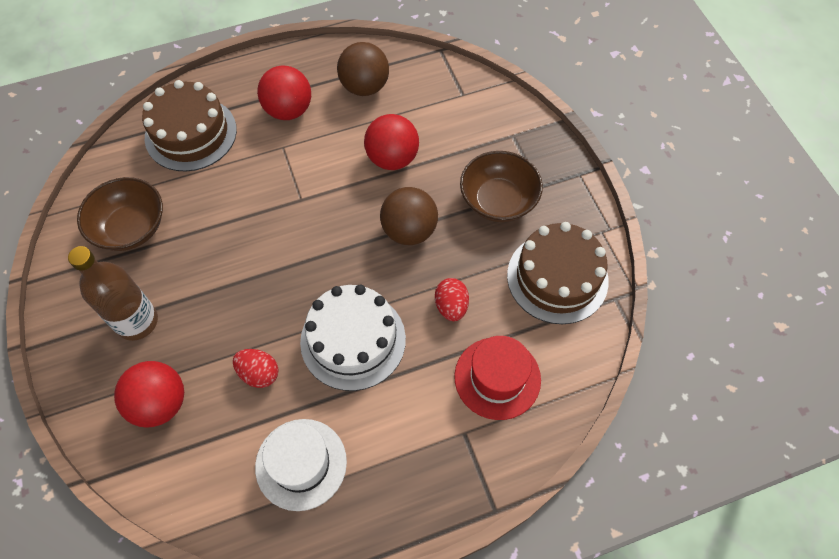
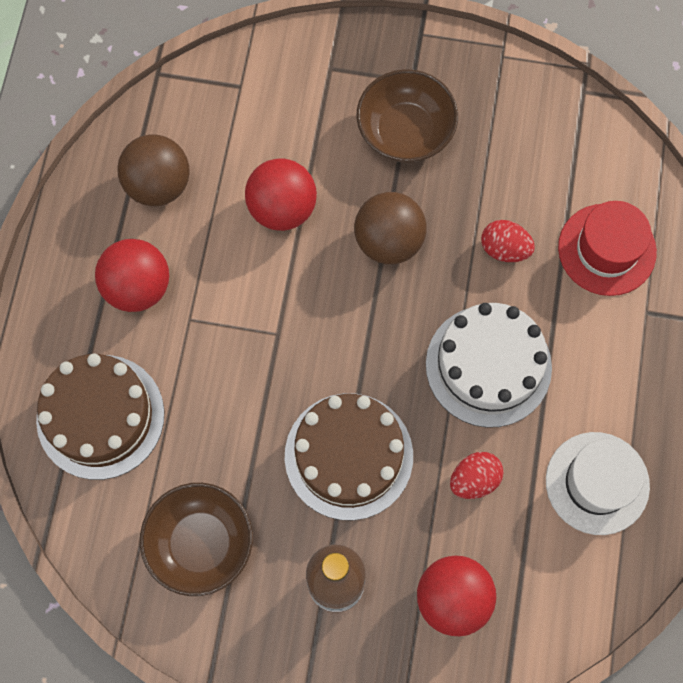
camera: 60 degrees left, 10 degrees up
brown cake [507,222,609,324] -> brown cake moved to [285,393,413,521]

